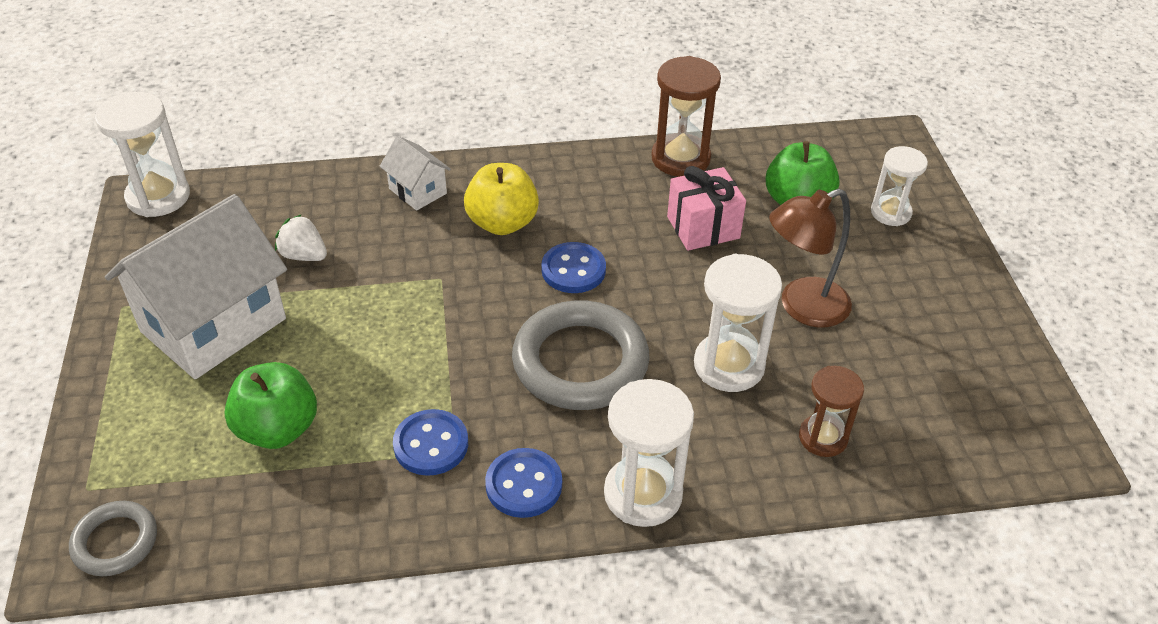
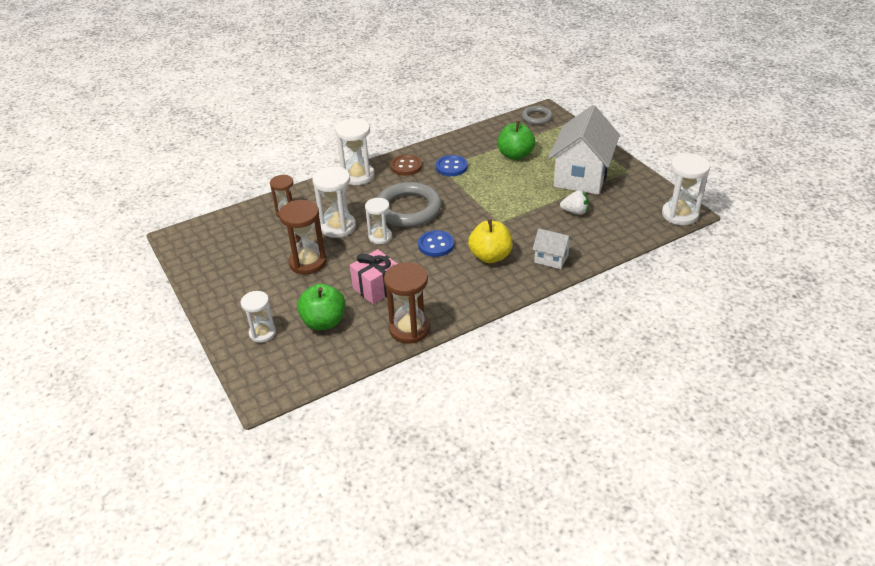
camera: 160 degrees right, 5 degrees down
blue button [485,448,562,518] -> brown button [390,154,422,176]
brown lamp [769,189,852,328] -> brown hourglass [279,200,327,274]
none -> white hourglass [365,198,392,244]

